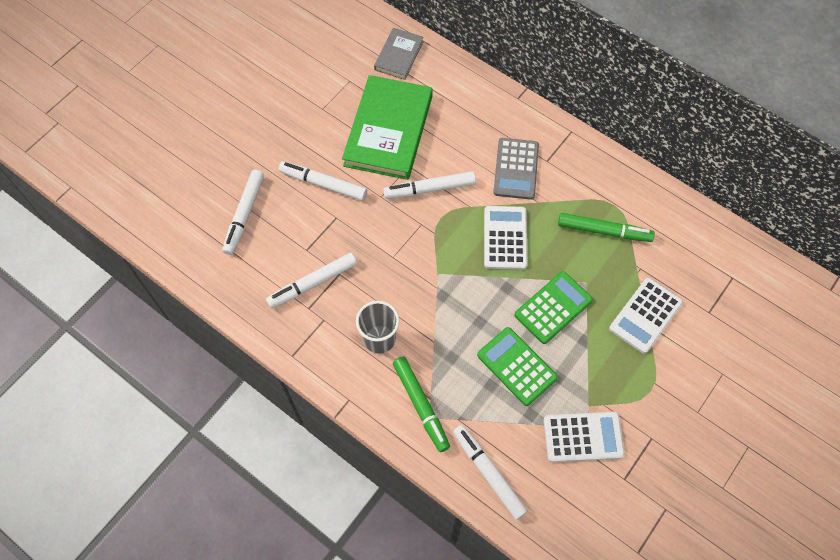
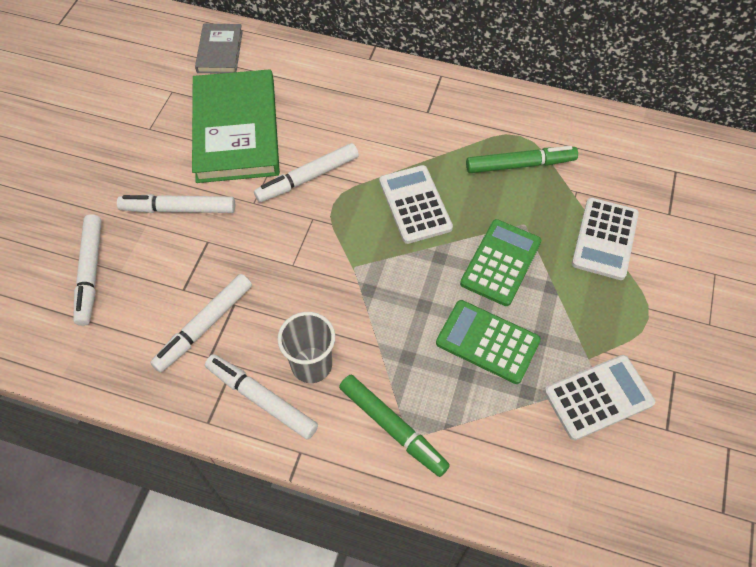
camera: 20 degrees left, 5 degrees down
white marker [453,425,528,520] -> white marker moved to [205,354,318,440]
grey calculator [493,138,539,200] -> none

